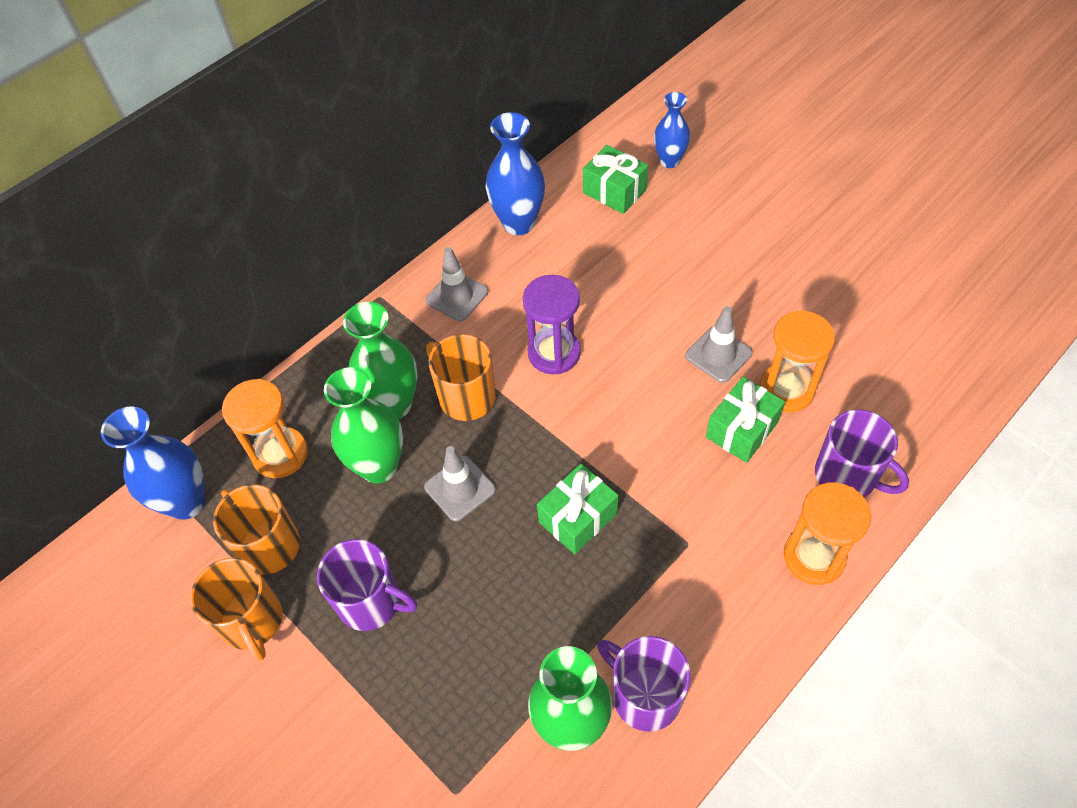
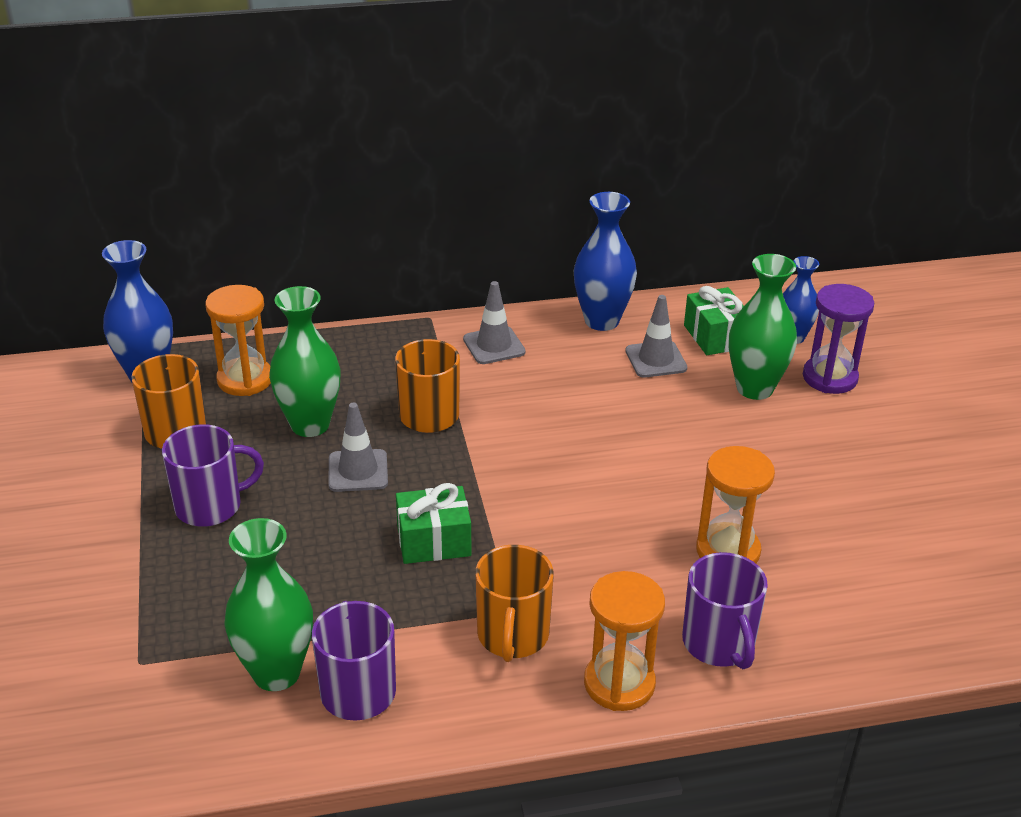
camera: 30 degrees right, 20 degrees down
orange mug [190,558,282,660] -> orange mug moved to [475,545,554,662]
purple mug [317,539,417,631] -> purple mug turned 75 degrees counterclockwise [162,424,264,527]
green vase [343,302,418,419] -> green vase moved to [728,254,797,400]
purple hourglass [523,275,581,374] -> purple hourglass moved to [803,284,874,394]
grey traffic cone [685,306,753,383] -> grey traffic cone moved to [625,295,687,378]
green gift [706,377,785,463] -> none

